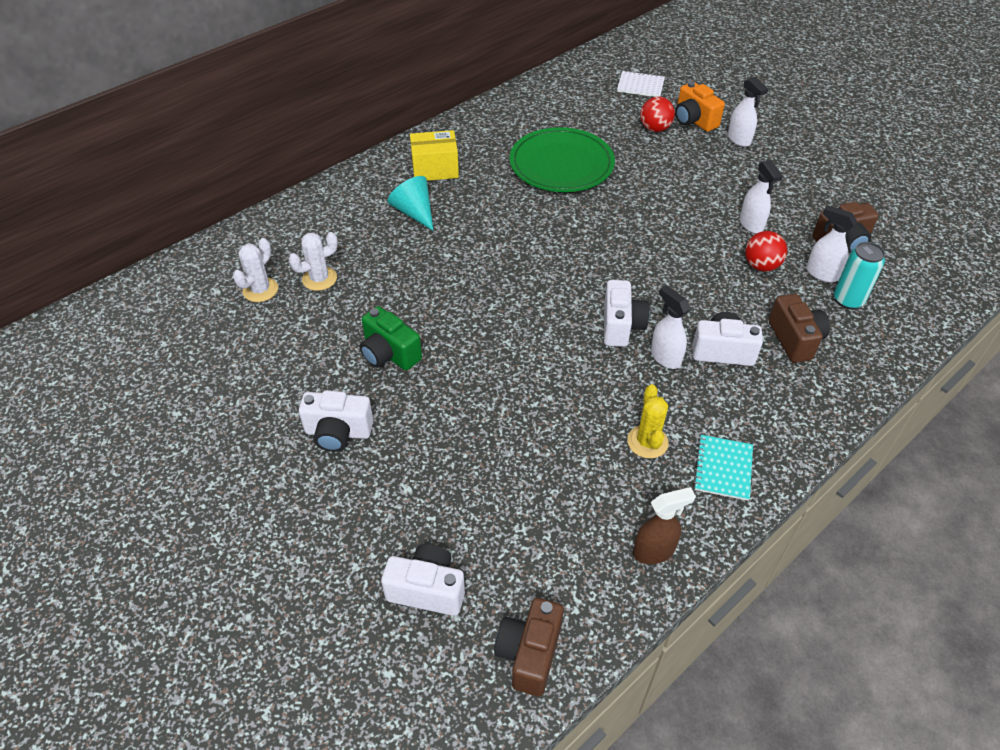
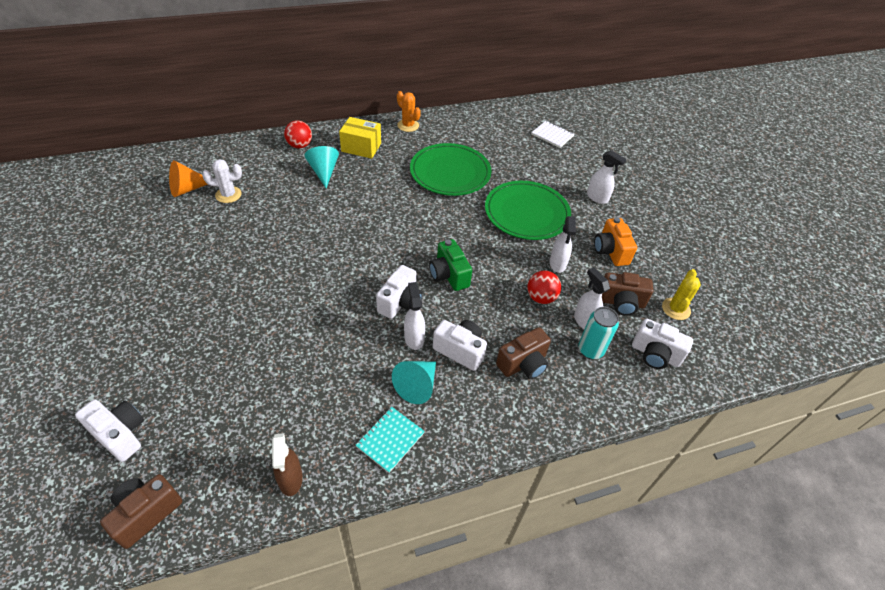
camera: 20 degrees right, 0 degrees up
white cactus [233,238,278,302] -> orange cone [169,160,208,197]
white camera [299,390,373,452] -> white camera moved to [632,318,693,369]
green camera [360,306,422,370] -> green camera moved to [429,239,472,291]
yellow cactus [627,384,669,459] -> yellow cactus moved to [662,269,701,320]
brown spray bottle [633,487,696,564] -> brown spray bottle turned 75 degrees clockwise [271,433,303,496]
red ball [640,97,675,132] -> red ball moved to [284,120,312,148]
orange camera [675,81,725,132] -> orange camera moved to [594,217,637,266]
white spray bottle [728,77,769,147] -> white spray bottle turned 45 degrees counterclockwise [587,150,627,204]
brown camera [769,294,830,363] -> brown camera turned 45 degrees clockwise [496,327,551,379]
none -> turquoise cone [392,361,436,404]
none -> orange cactus [397,91,421,132]
none -> green plate [485,181,571,240]

